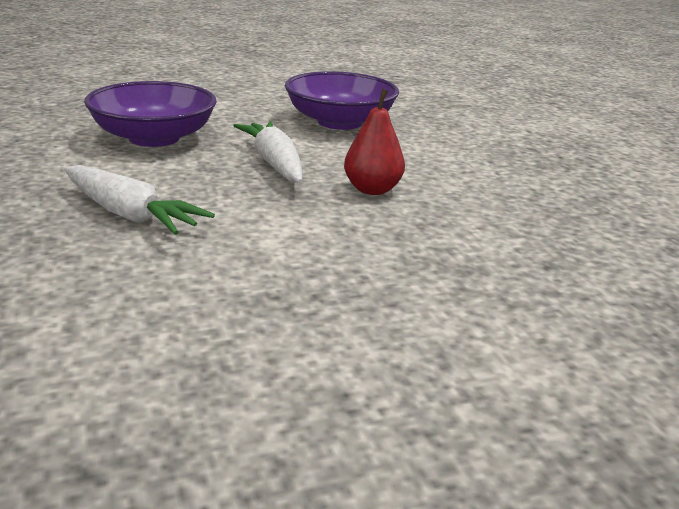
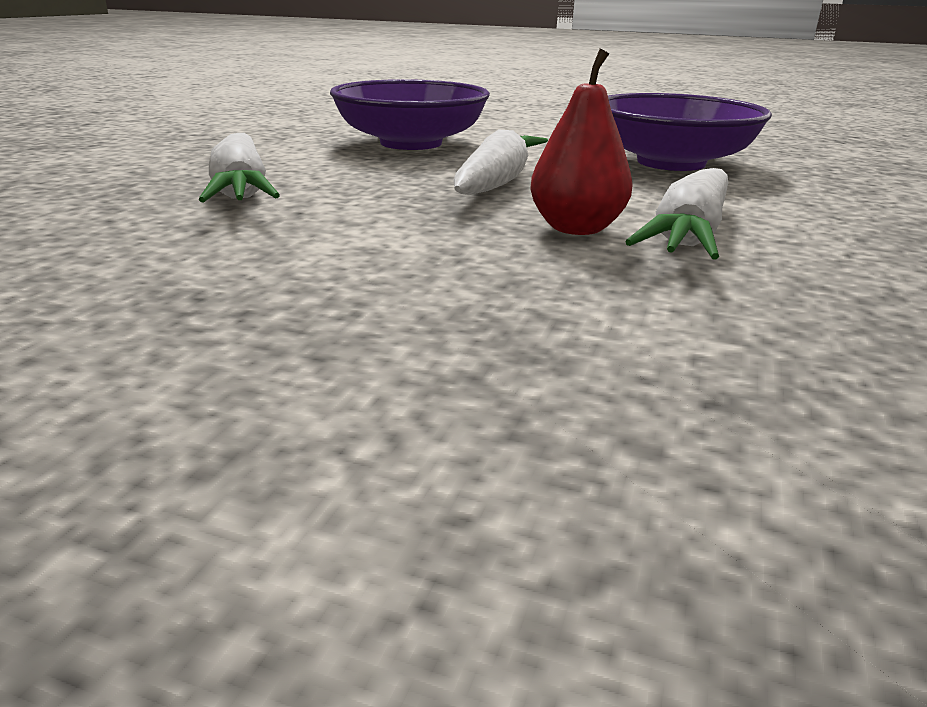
camera: 40 degrees right, 0 degrees up
none -> white carrot [625,168,728,259]

